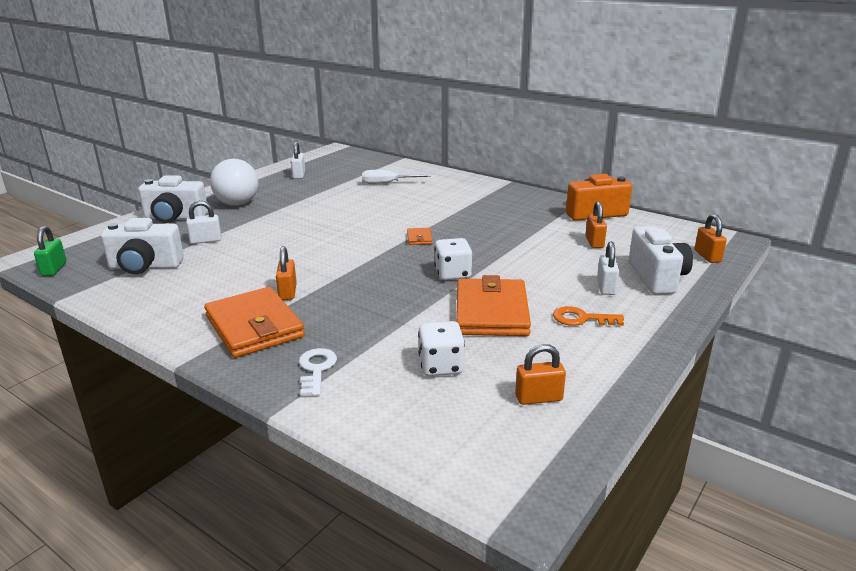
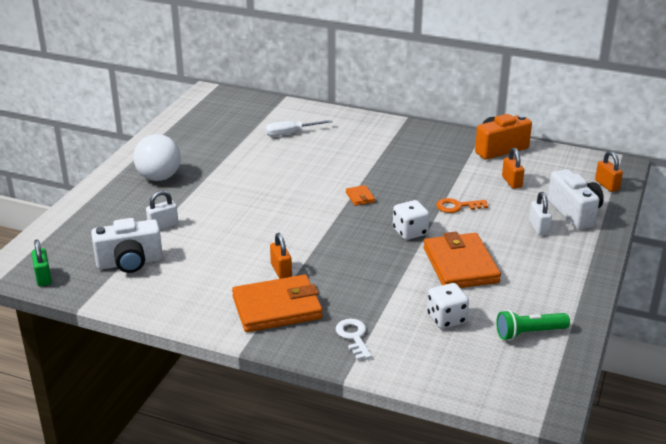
camera: 15 degrees left, 5 degrees up
white camera [138,175,208,223] -> none
orange wallet [204,287,305,358] -> orange wallet turned 60 degrees counterclockwise [232,275,323,332]
white padlock [291,142,305,179] -> none
orange padlock [515,344,566,405] -> green flashlight [496,310,570,340]
orange key [553,306,624,326] -> orange key moved to [436,198,488,213]

